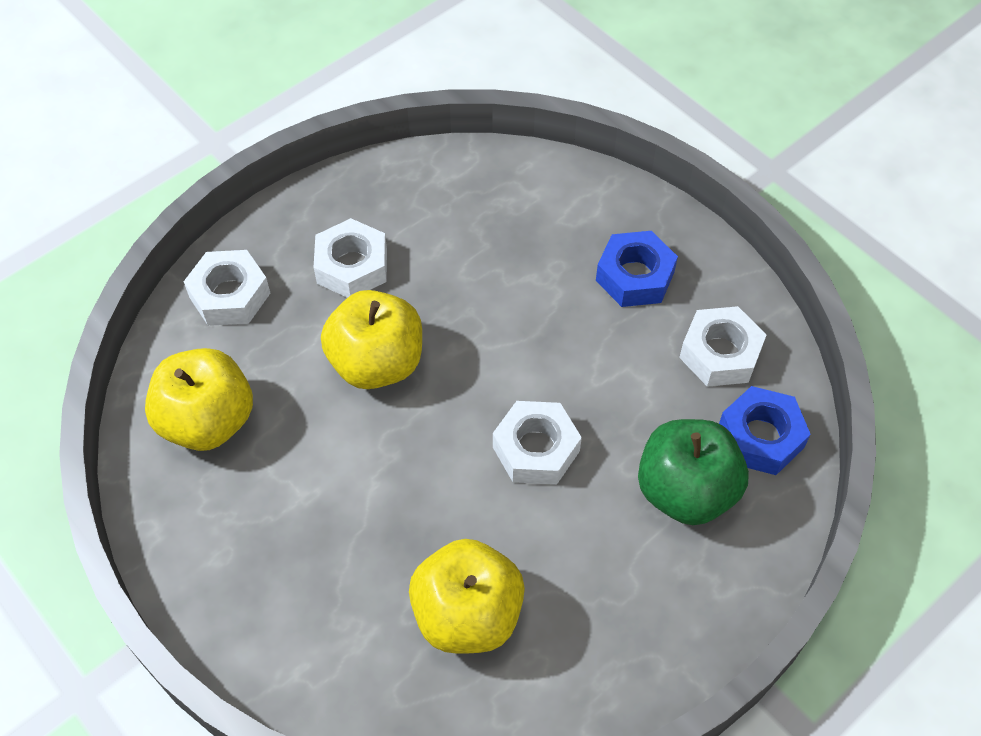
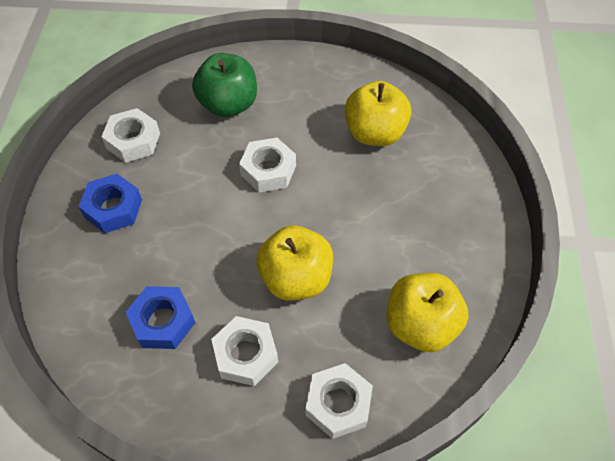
camera: 135 degrees left, 0 degrees up
blue nut [719,386,811,475] -> blue nut moved to [126,286,195,349]

